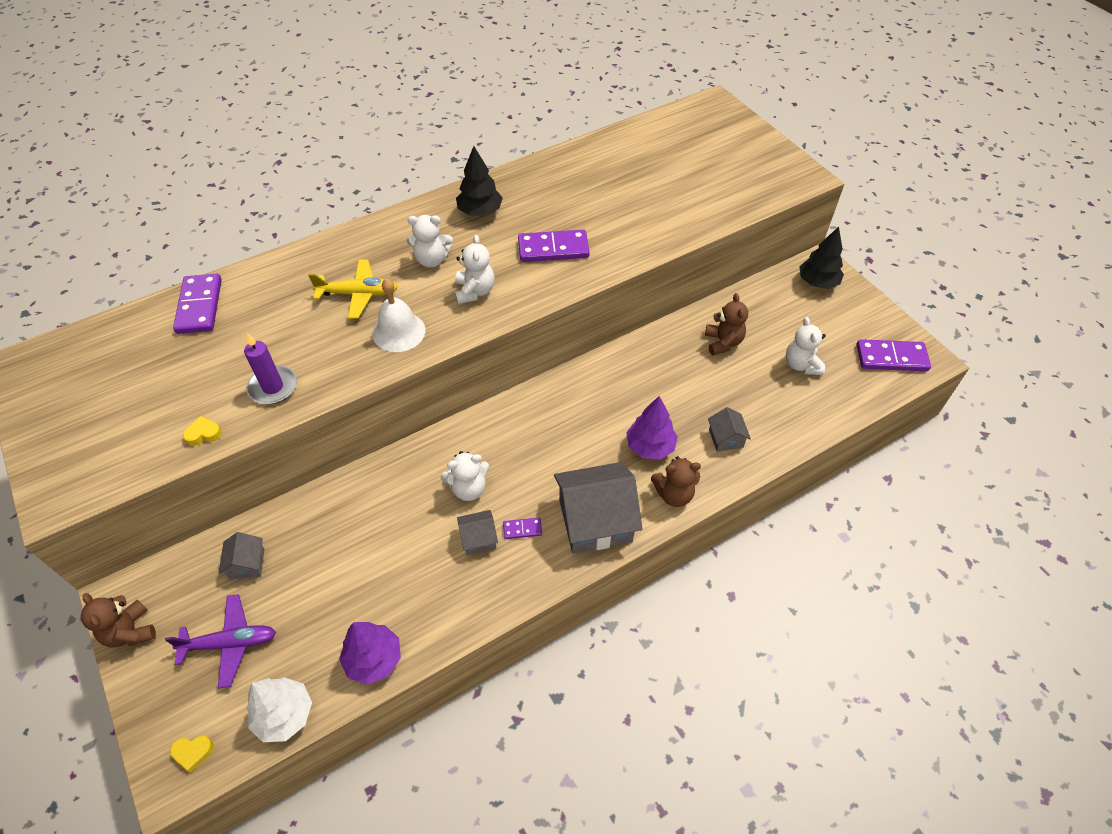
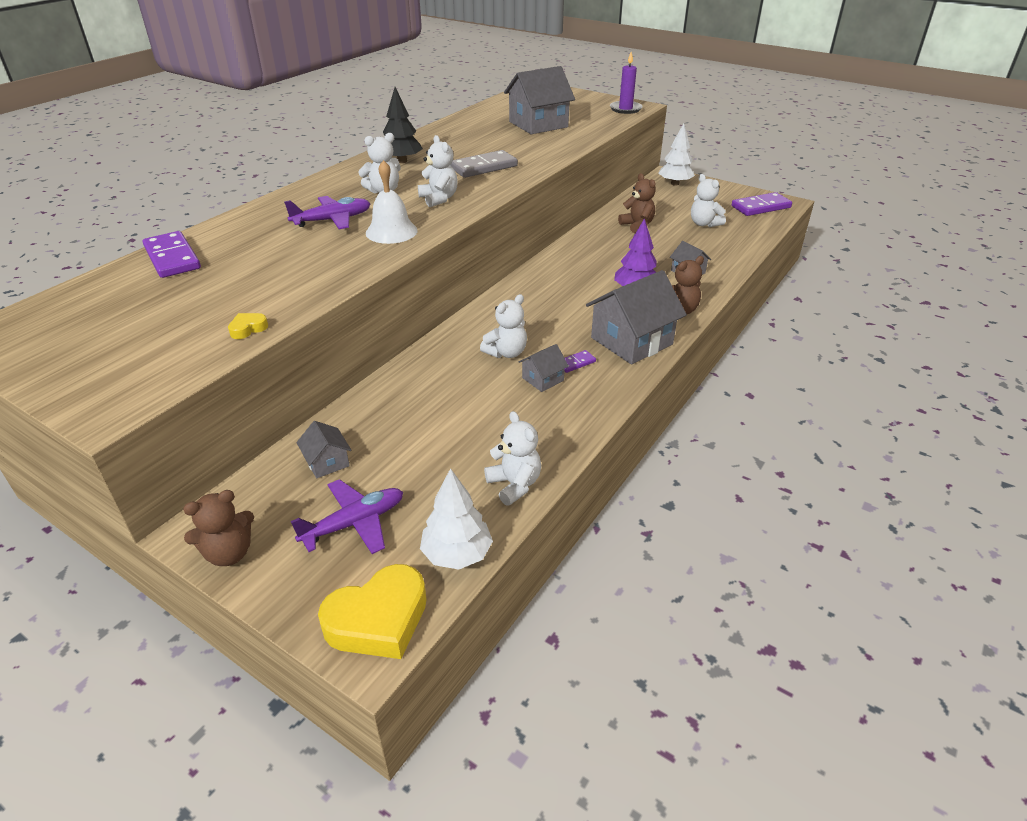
camera: 25 degrees left, 15 degrees down
brown teddy bear [81,593,156,648] -> brown teddy bear turned 60 degrees counterclockwise [183,490,254,566]
yellow heart [170,735,214,773] -> yellow heart [318,564,426,659], size x2.29
purple candle [244,333,297,404] -> purple candle moved to [610,52,642,114]
yellow plane [308,259,398,319] -> purple plane [284,196,370,229]
purple tree [339,622,401,685] -> white teddy bear [484,411,541,506]
purple domino [518,230,590,262] -> grey domino [451,150,518,178]
black tree [799,226,844,289] -> white tree [658,123,695,186]
none -> grey house [504,66,575,134]

